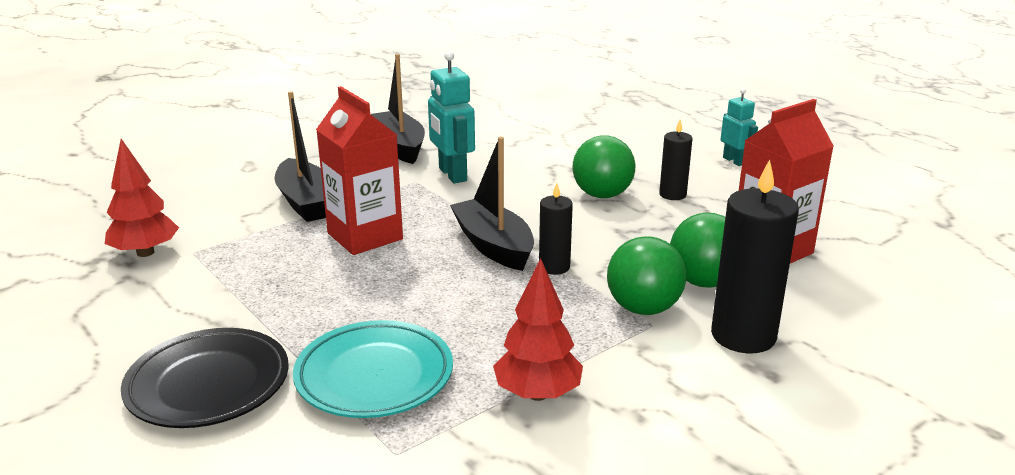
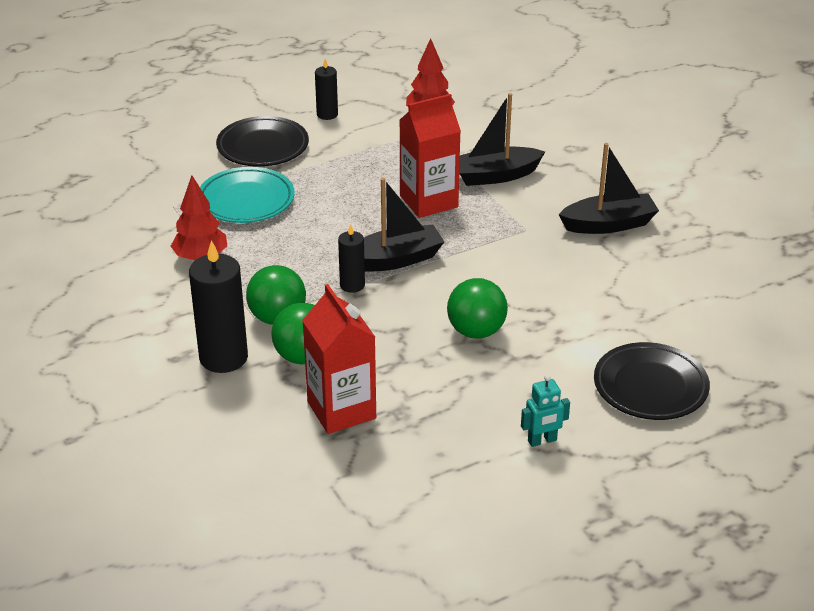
camera: 100 degrees right, 10 degrees up
turquoise robot [428,51,475,183] -> none
black candle [659,120,692,200] -> black candle moved to [315,59,338,120]
none -> black plate [594,342,710,420]

